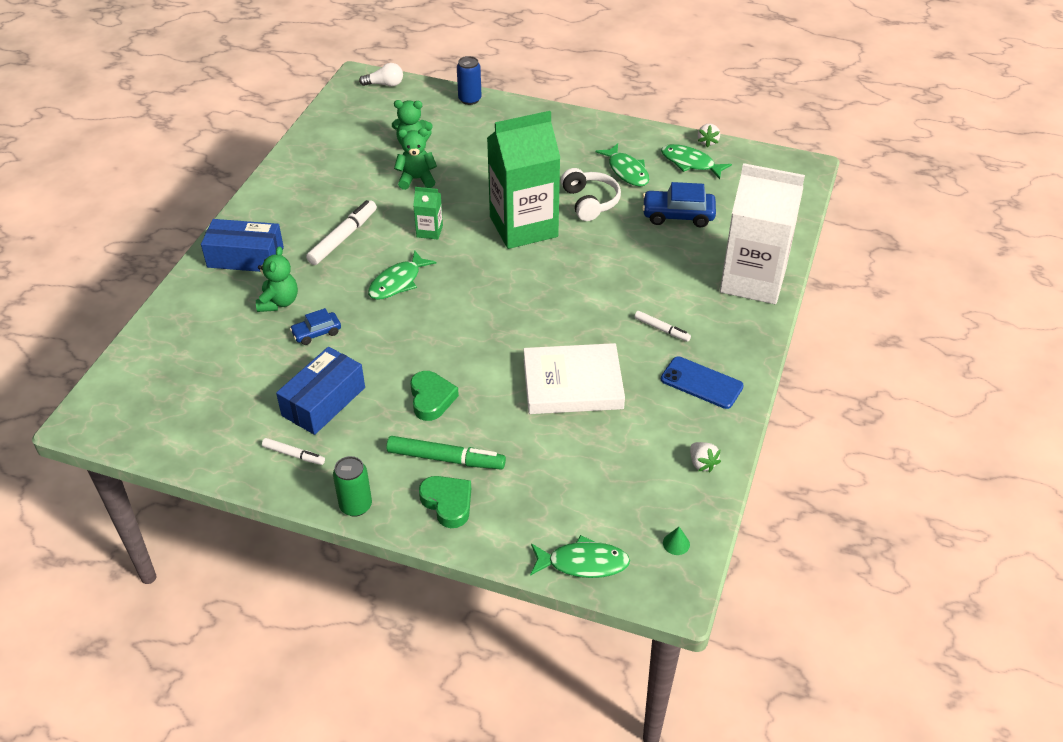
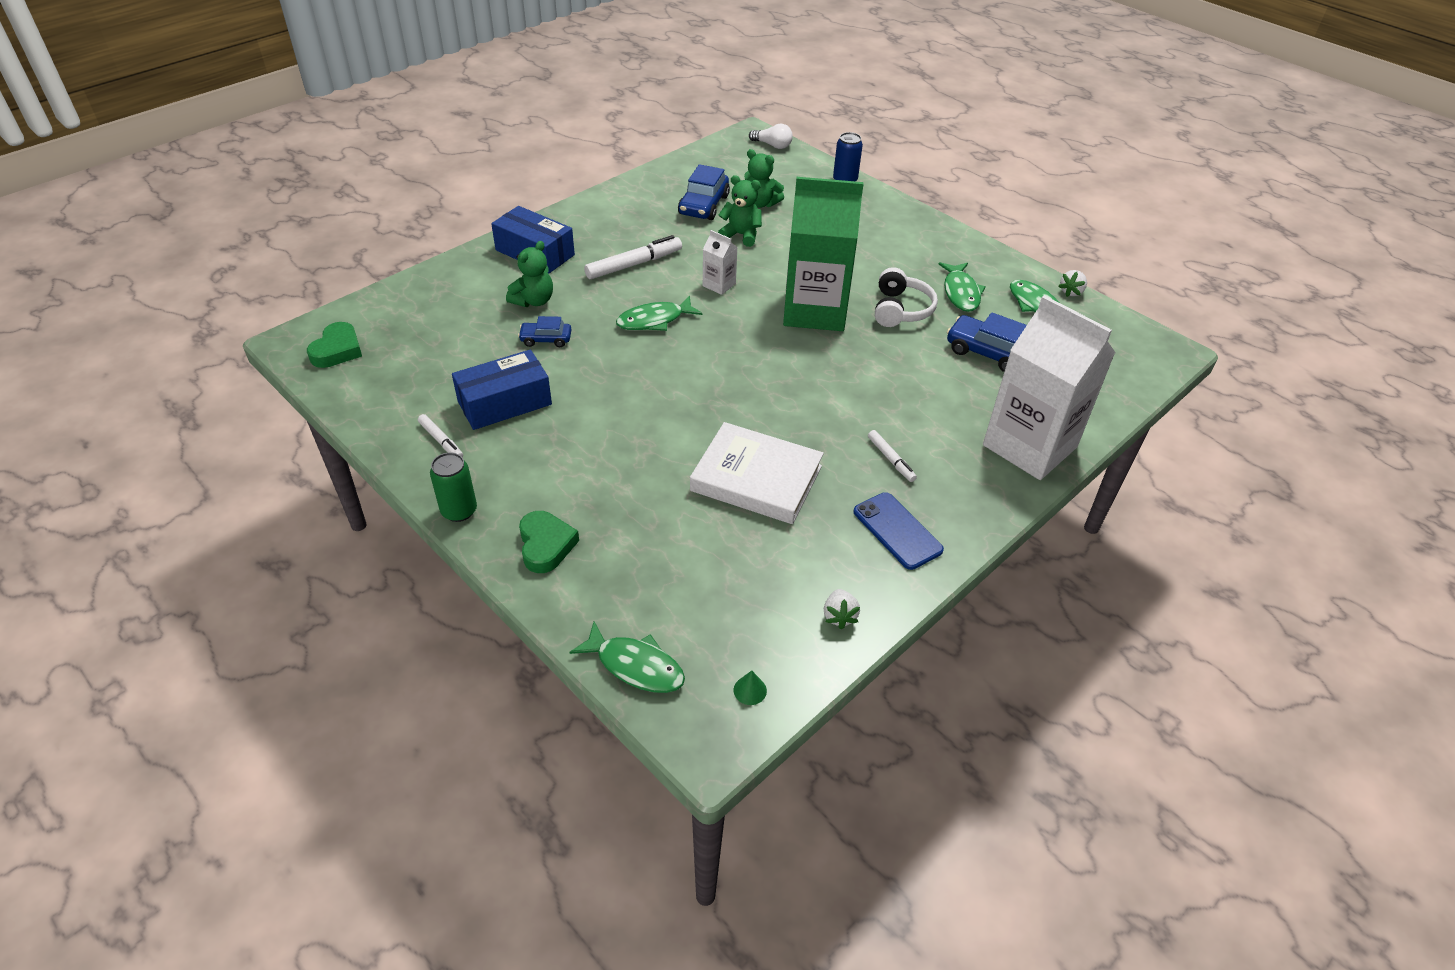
camera: 25 degrees right, 0 degrees up
green marker [386,436,506,469] -> none
green heart [410,371,459,421] -> green heart moved to [307,322,362,368]
green carton [413,187,443,240] -> white carton [703,230,737,295]
none -> blue car [678,164,730,220]

